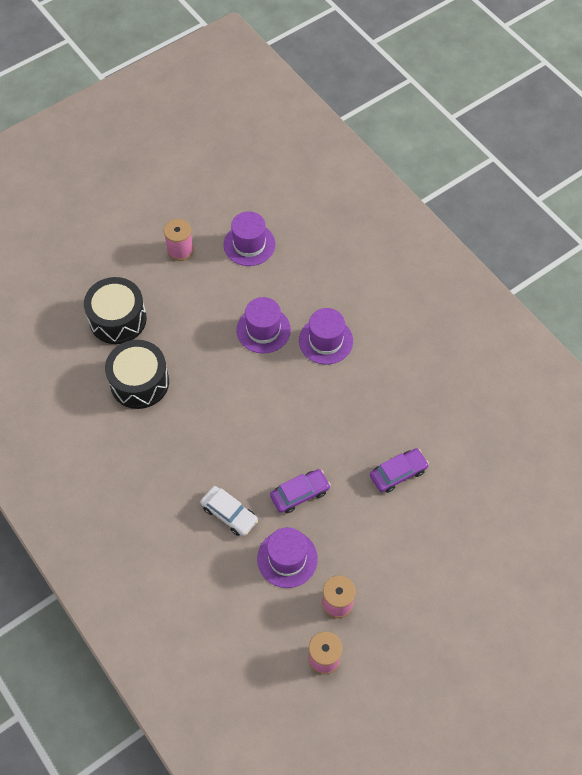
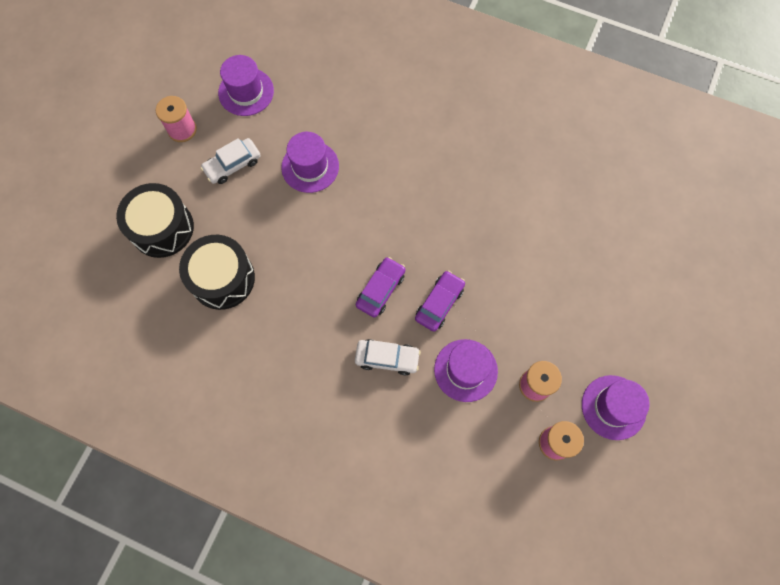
camera: 30 degrees left, 10 degrees up
purple hat [299,308,353,365] -> purple hat moved to [582,375,650,440]
purple car [370,448,429,493] -> purple car moved to [356,257,406,318]
none -> white car [201,138,260,184]

